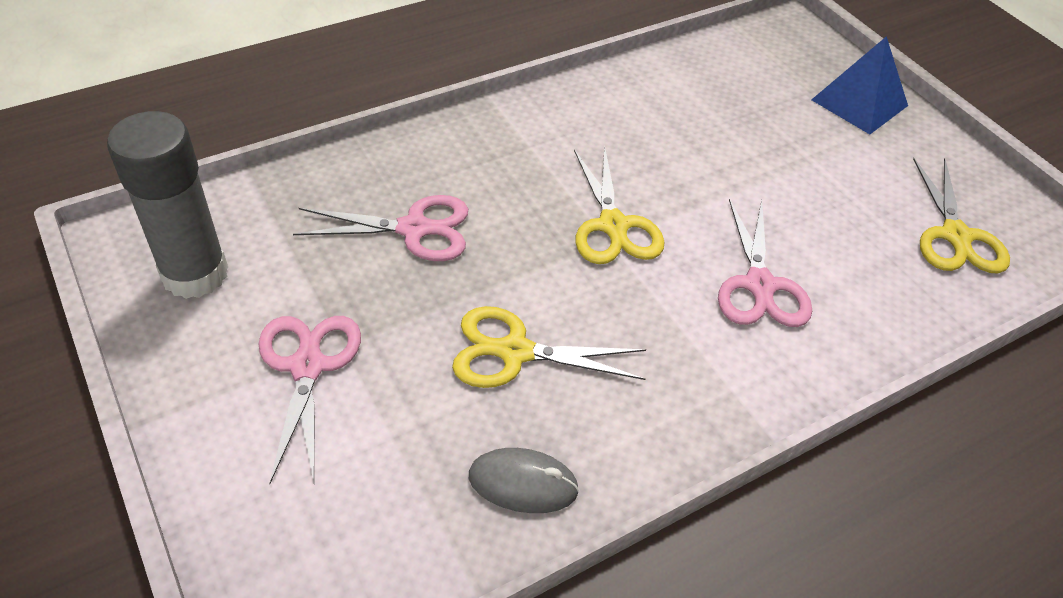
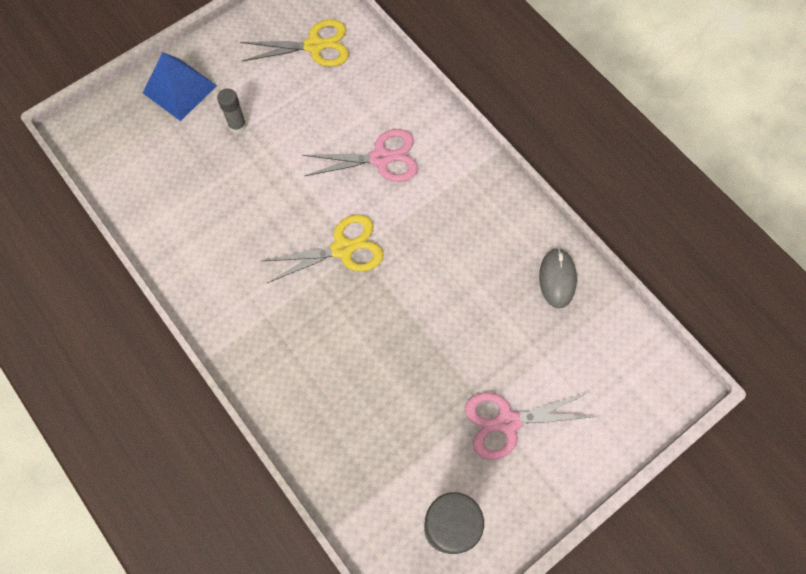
camera: 95 degrees left, 20 degrees up
pink scissors [293,195,468,261] -> none
yellow scissors [452,306,646,388] -> none
none -> grey glue stick [217,88,247,134]

